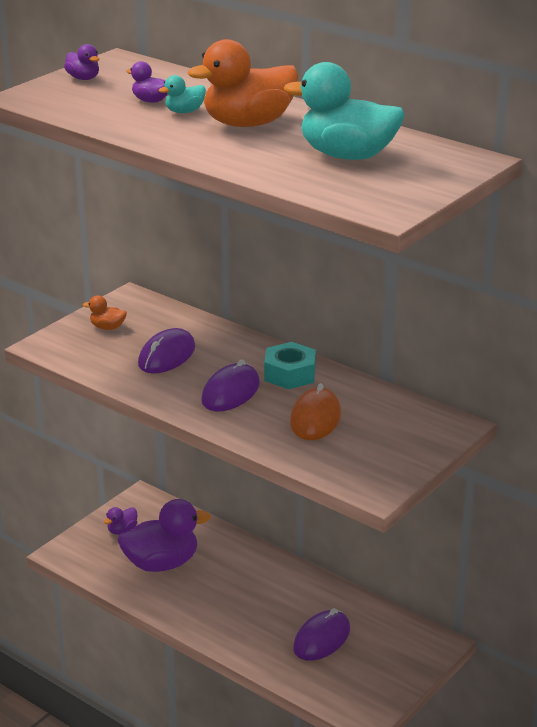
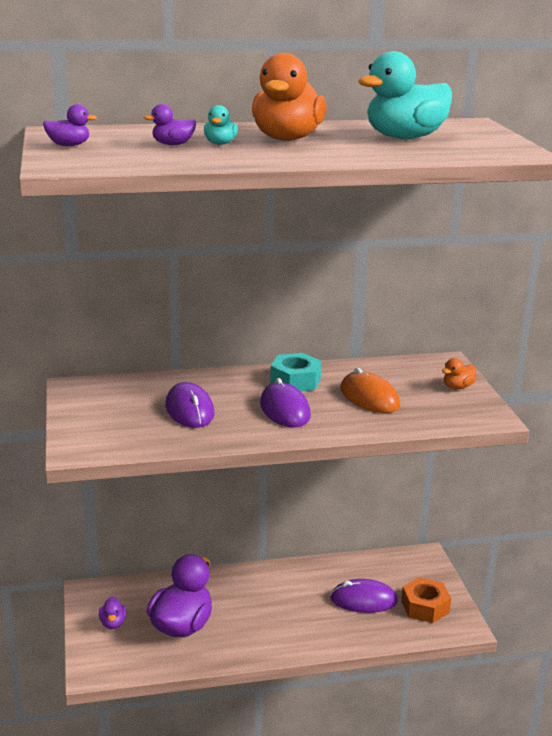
camera: 50 degrees left, 5 degrees down
orange duck [83,295,127,330] -> orange duck moved to [442,358,476,389]
purple mouse [293,608,350,661] -> purple mouse turned 75 degrees counterclockwise [330,579,398,613]
none -> orange nut [401,577,451,623]

